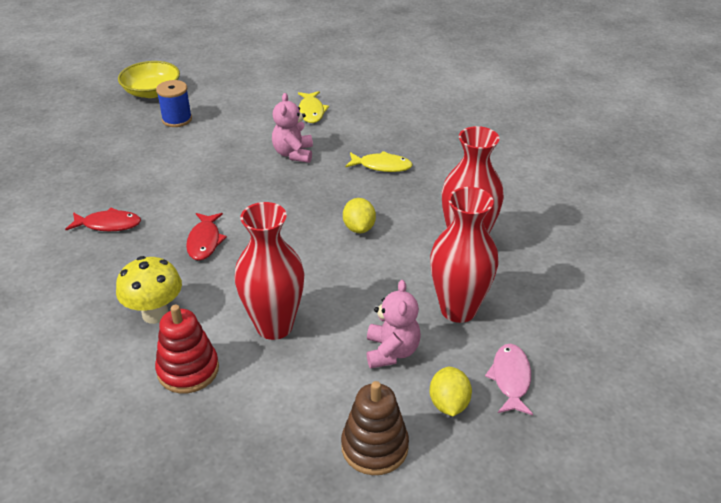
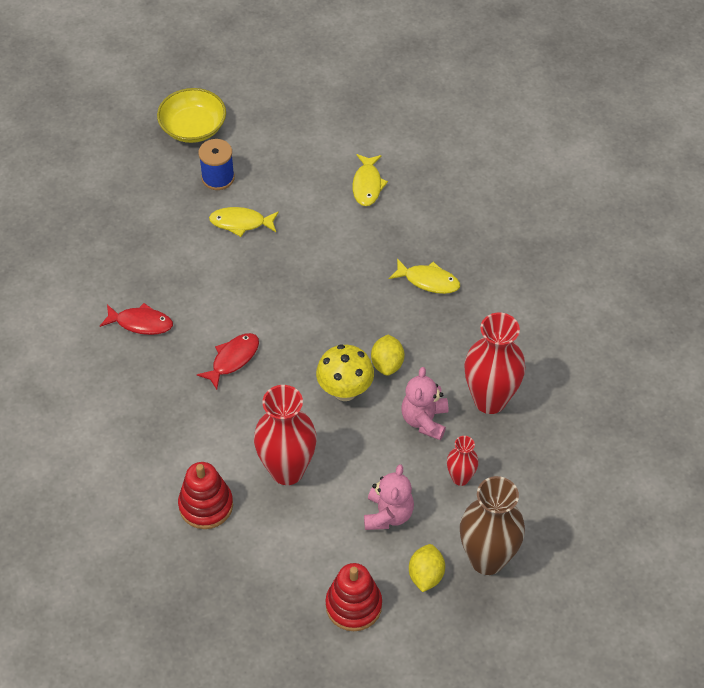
camera: 10 degrees right, 15 degrees up
yellow mushroom [116,256,182,324] -> yellow mushroom moved to [316,344,374,401]
red fish [186,213,227,261] -> red fish turned 150 degrees counterclockwise [197,333,259,390]
pink teddy bear [272,93,313,163] -> pink teddy bear moved to [402,367,448,440]
brown stacking toy [341,381,409,475] -> red stacking toy [326,563,382,631]
red vase [430,187,499,323] -> red vase [447,436,479,486], size x0.51
pink fish [485,344,533,415] -> brown vase [460,476,525,575]
none -> yellow fish [209,207,279,237]

